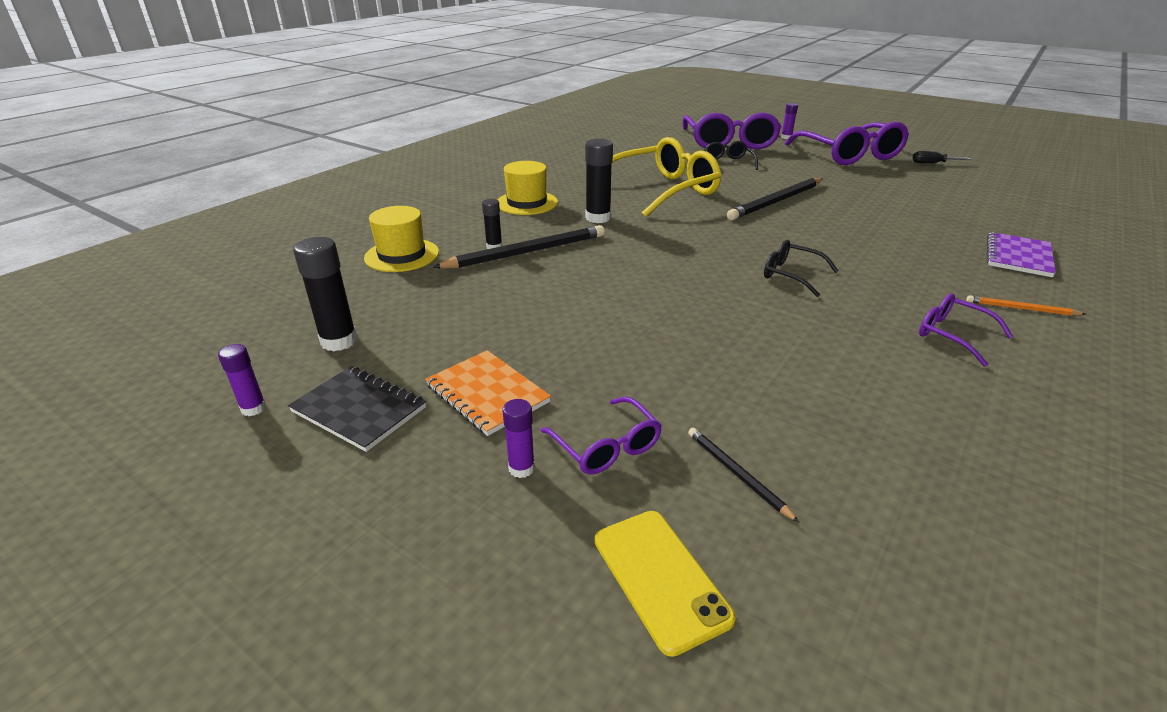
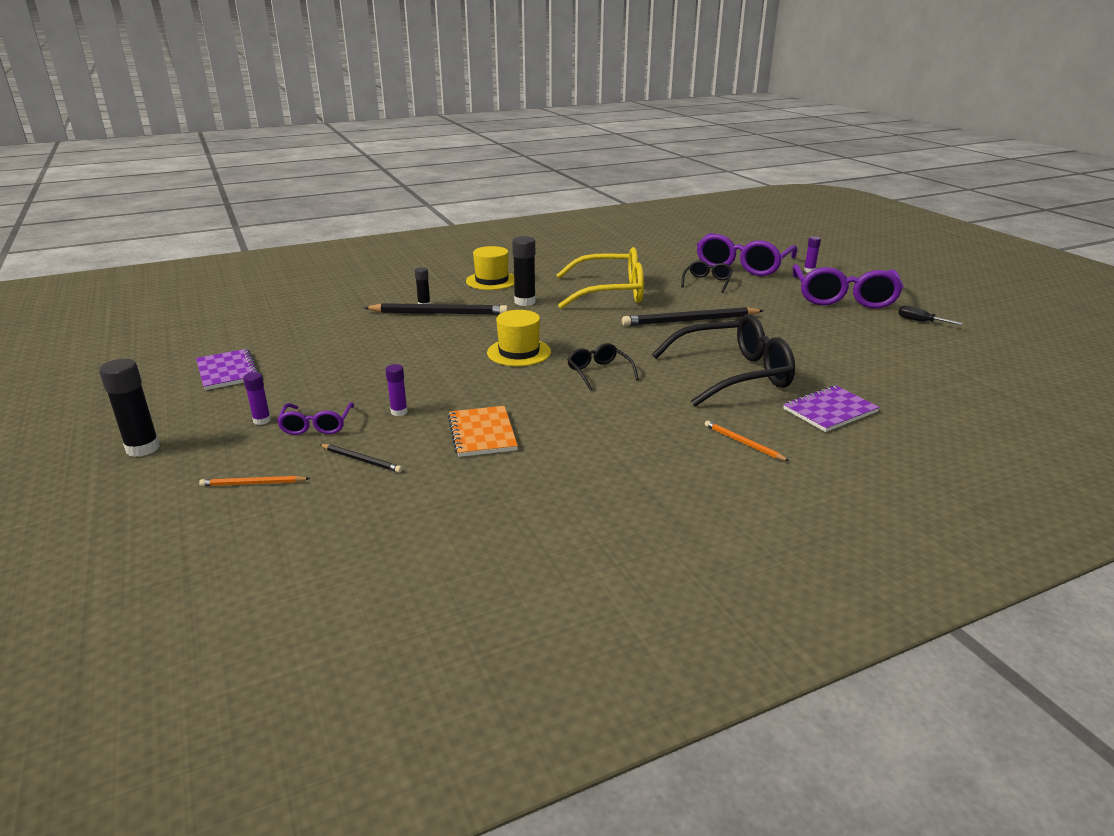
camera: 30 degrees right, 5 degrees down
purple glue stick [218,344,267,416] -> purple glue stick moved to [385,364,408,416]
black notebook [288,366,426,452] -> purple notebook [196,349,259,390]
black glue stick [293,237,358,351] -> black glue stick moved to [99,359,160,457]
yellow hat [364,206,439,272] -> yellow hat moved to [487,310,551,366]
orange notebook [425,350,551,436] -> orange notebook moved to [448,406,518,457]
yellow phone [595,511,736,657] -> orange pencil [199,476,310,486]
black pencil [688,428,800,523] -> black pencil turned 120 degrees clockwise [319,444,402,473]
purple glasses [919,293,1013,367] -> none
none -> black glasses [652,314,795,407]

